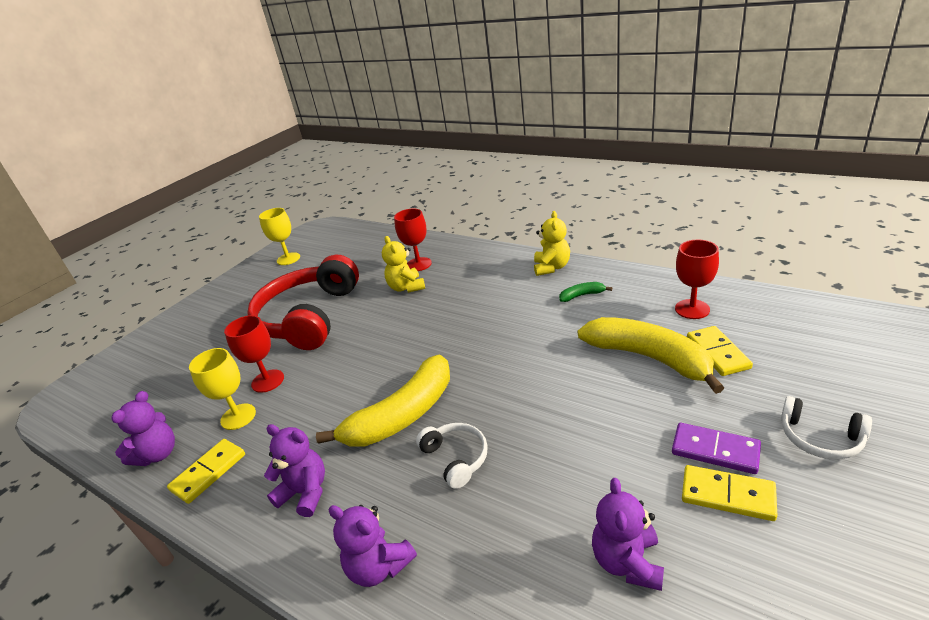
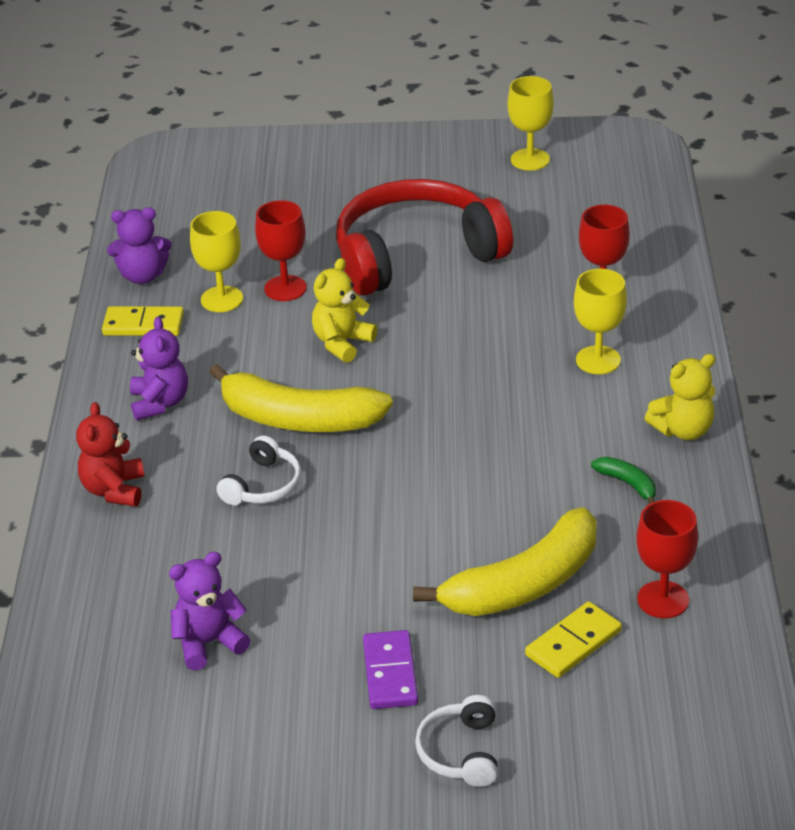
camera: 55 degrees right, 5 degrees up
purple teddy bear [329,505,417,587] -> red teddy bear [76,402,145,507]
yellow teddy bear [382,236,425,293] -> yellow teddy bear moved to [312,258,377,363]
yellow banana [578,317,724,394] -> yellow banana turned 45 degrees clockwise [413,508,597,616]
yellow domino [682,465,777,521] -> none
none -> yellow goblet [574,269,627,374]

